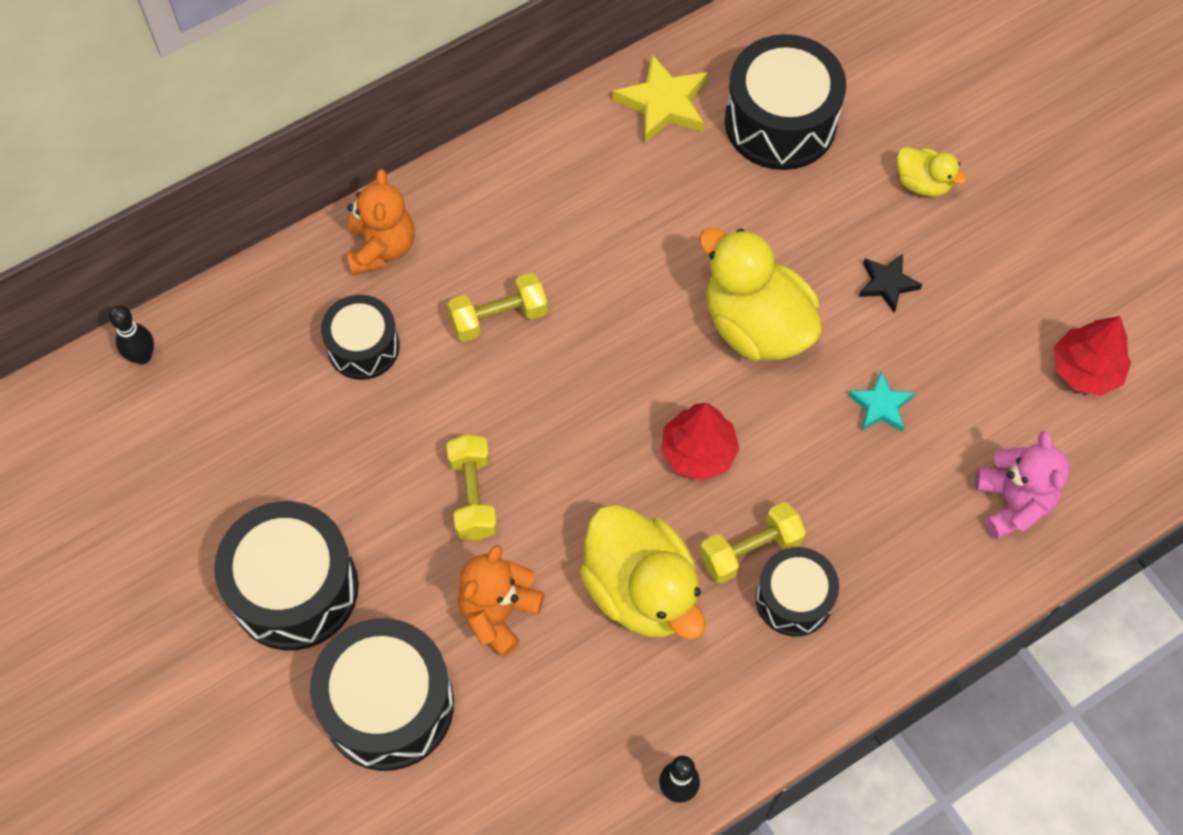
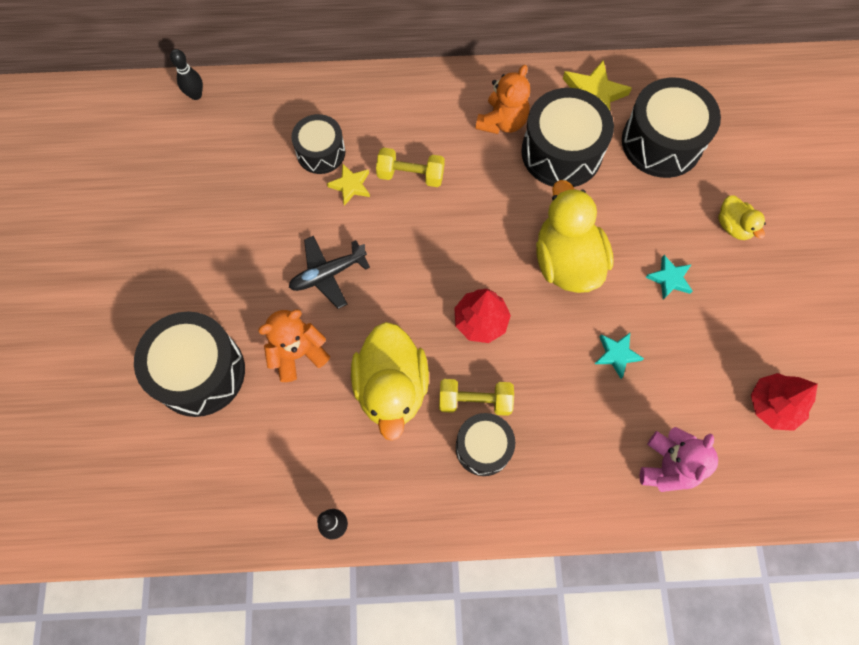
camera: 30 degrees right, 5 degrees up
black drum [214,501,358,650] -> black drum moved to [521,88,614,187]
orange teddy bear [347,169,415,275] -> orange teddy bear moved to [475,65,530,134]
yellow dumbbell [447,435,497,540] -> black plane [289,236,370,309]
black star [859,254,922,313] -> turquoise star [646,255,693,300]
none -> yellow star [327,164,370,206]

